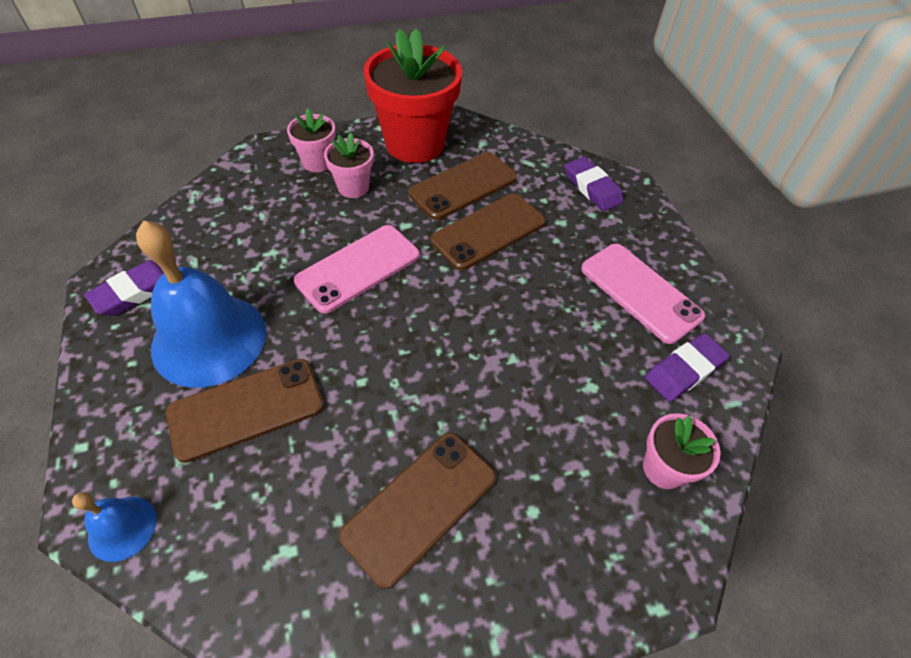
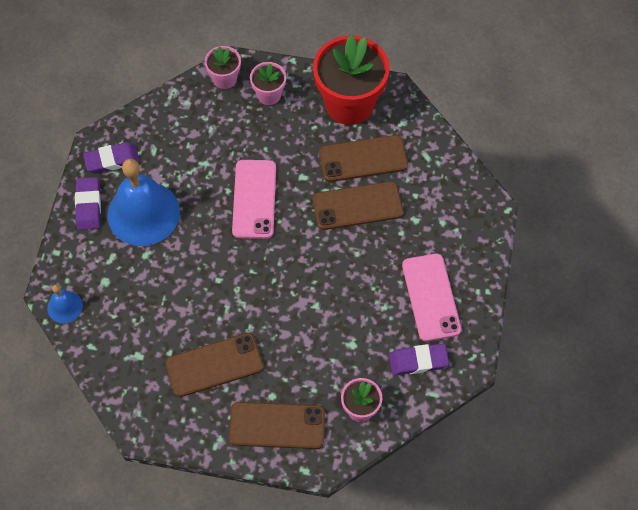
camera: 30 degrees right, 10 degrees up
brown phone [166,359,324,463] -> brown phone moved to [229,402,325,449]
pink phone [294,225,419,314] -> pink phone turned 75 degrees counterclockwise [232,160,276,239]
pink flower pot [324,133,374,198] -> pink flower pot moved to [205,46,241,89]
purple eraser [565,157,623,211] -> purple eraser moved to [75,177,101,230]

